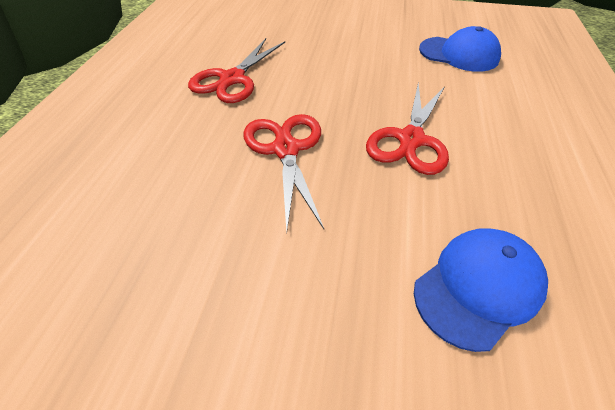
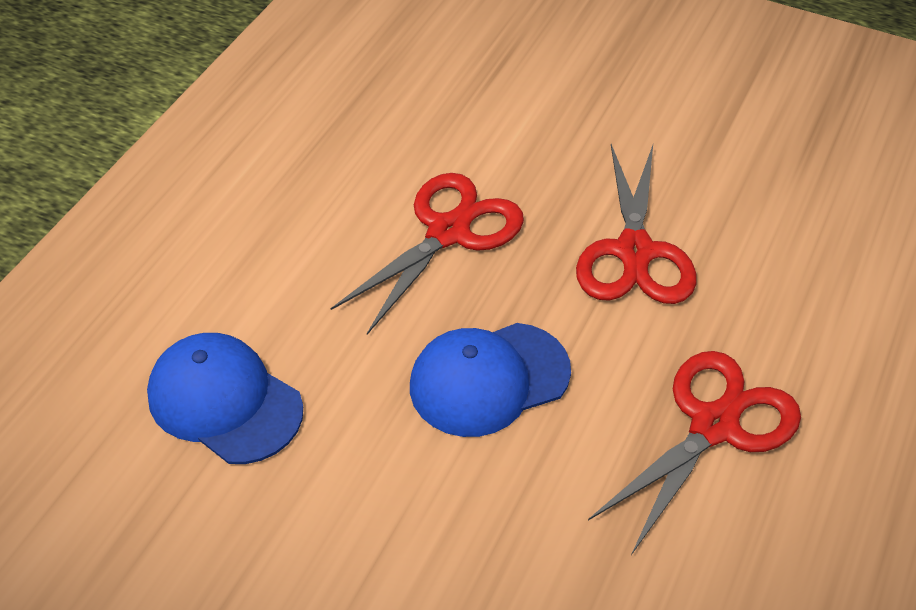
camera: 165 degrees left, 0 degrees up
blue cap [414,228,548,352] -> blue cap moved to [410,323,571,437]

